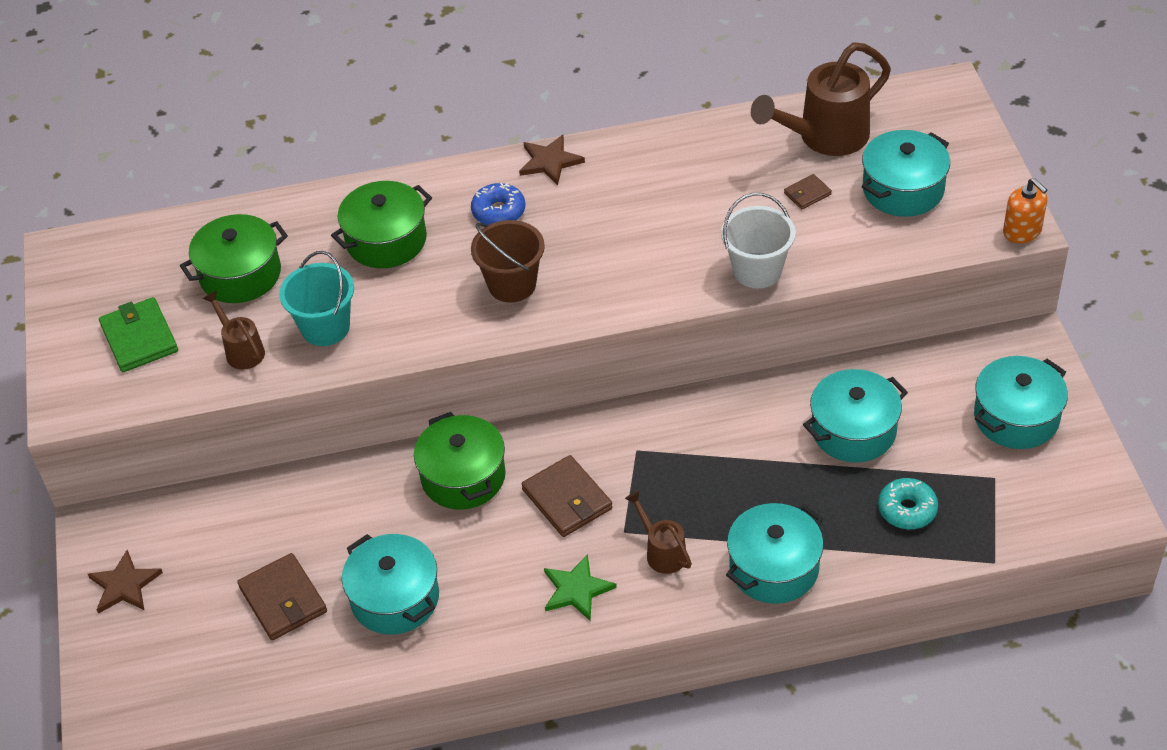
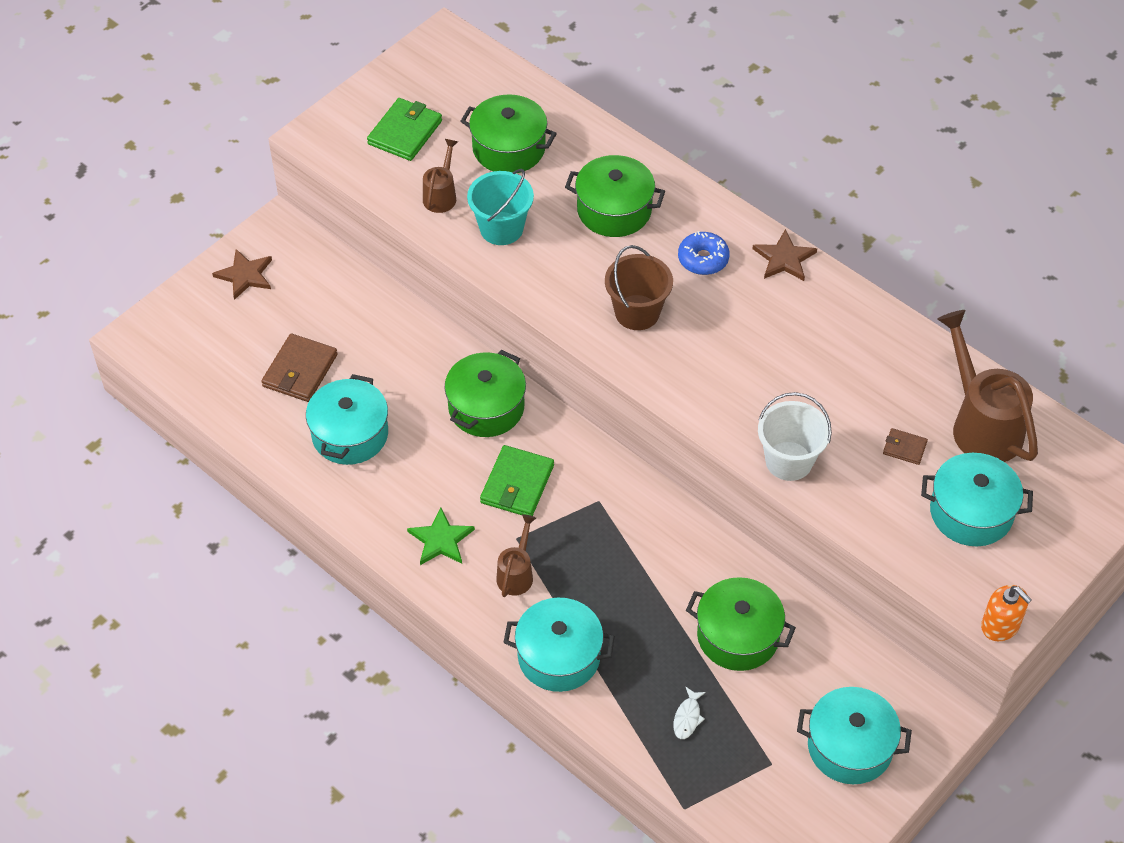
camera: 50 degrees right, 5 degrees up
brown wallet [522,455,613,537] -> green wallet [480,445,554,516]
brown watering can [751,42,891,156] -> brown watering can turned 45 degrees clockwise [937,310,1038,462]
turquoise pot [803,369,908,463] -> green pot [686,577,796,671]
turquoise donut [878,478,938,529] -> white fish [674,686,706,739]
orange soap dispenser [1003,178,1047,243] -> orange soap dispenser turned 60 degrees counterclockwise [981,585,1032,641]

